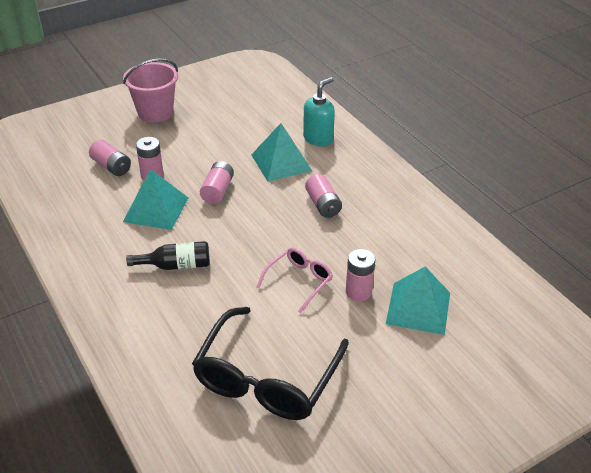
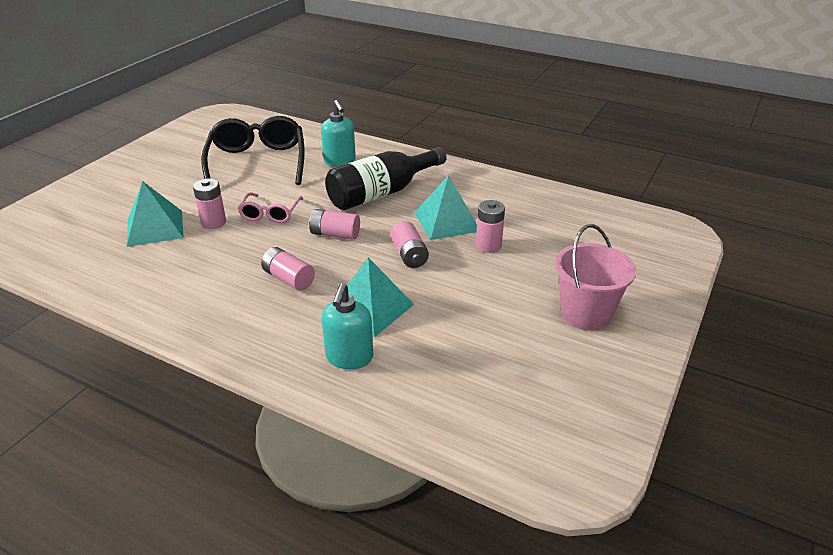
camera: 150 degrees right, 5 degrees down
pink battery [89,140,131,176] -> pink battery moved to [309,209,360,240]
black bottle [126,241,210,270] -> black bottle [325,147,446,210], size x1.80
none -> turquoise soap dispenser [321,100,356,166]

